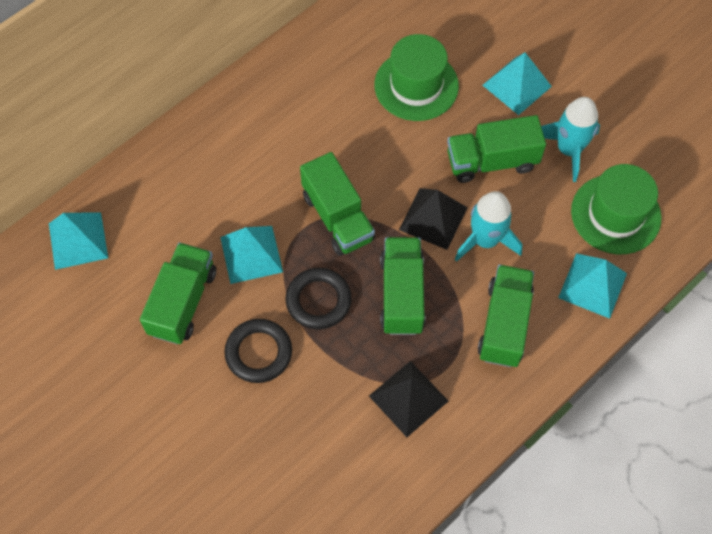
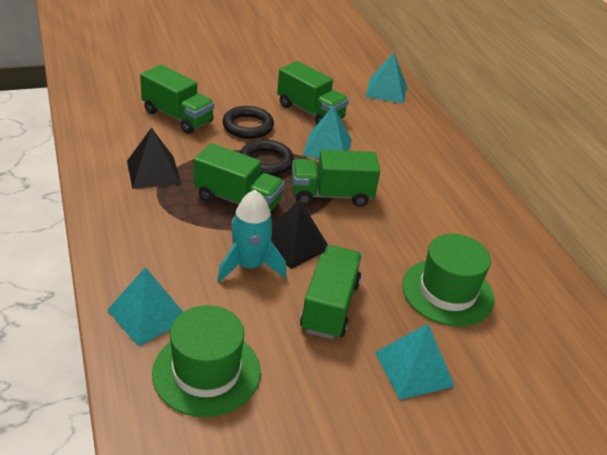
camera: 110 degrees right, 25 degrees down
green truck [478,265,534,367] -> green truck moved to [140,65,215,134]
turquoise rocket [541,97,600,182] -> none

